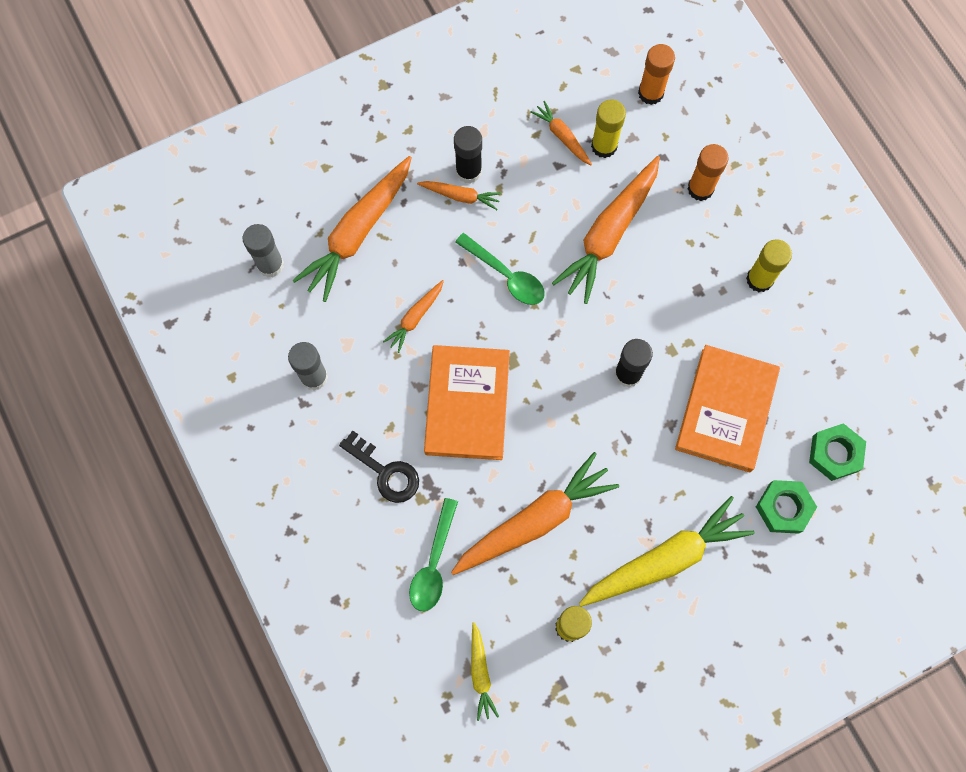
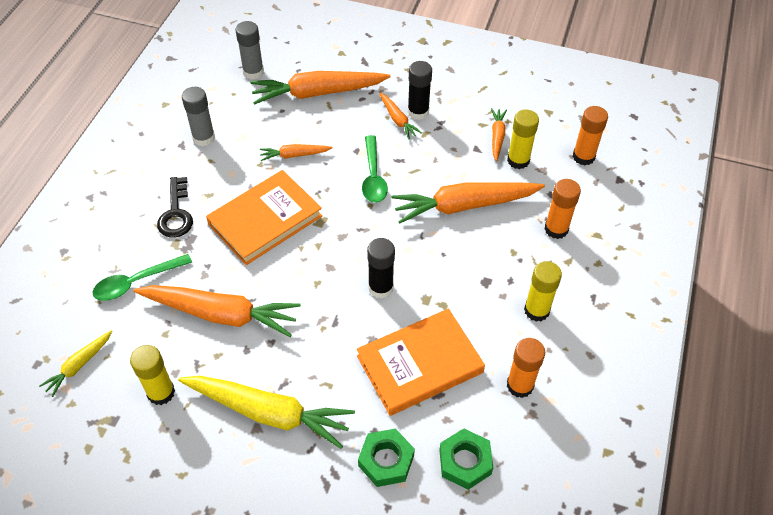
camera: 45 degrees right, 20 degrees down
none -> orange glue stick [507,338,545,398]

